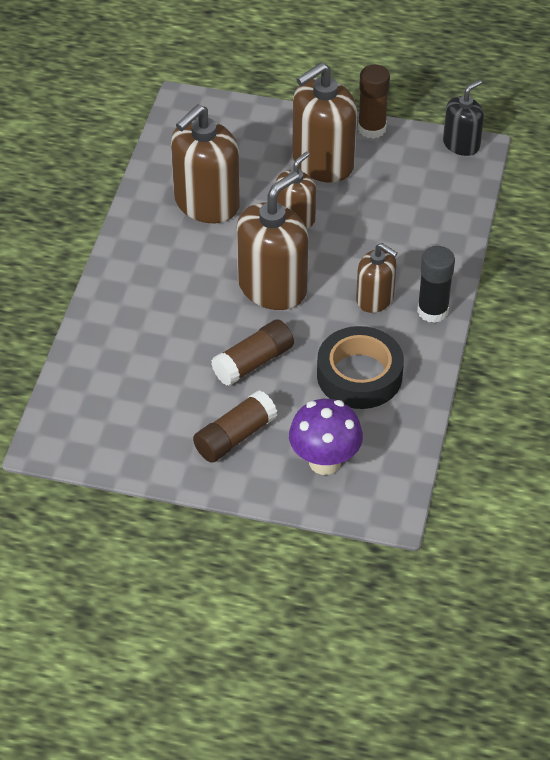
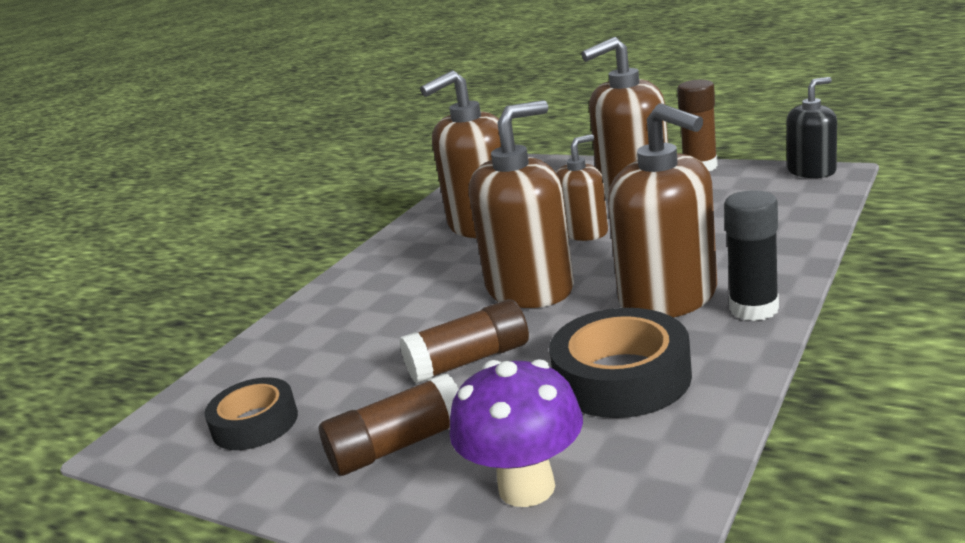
camera: 20 degrees right, 25 degrees down
brown soap dispenser [356,243,398,313] -> brown soap dispenser [608,104,717,318], size x1.71
none -> black tape [204,377,298,450]

